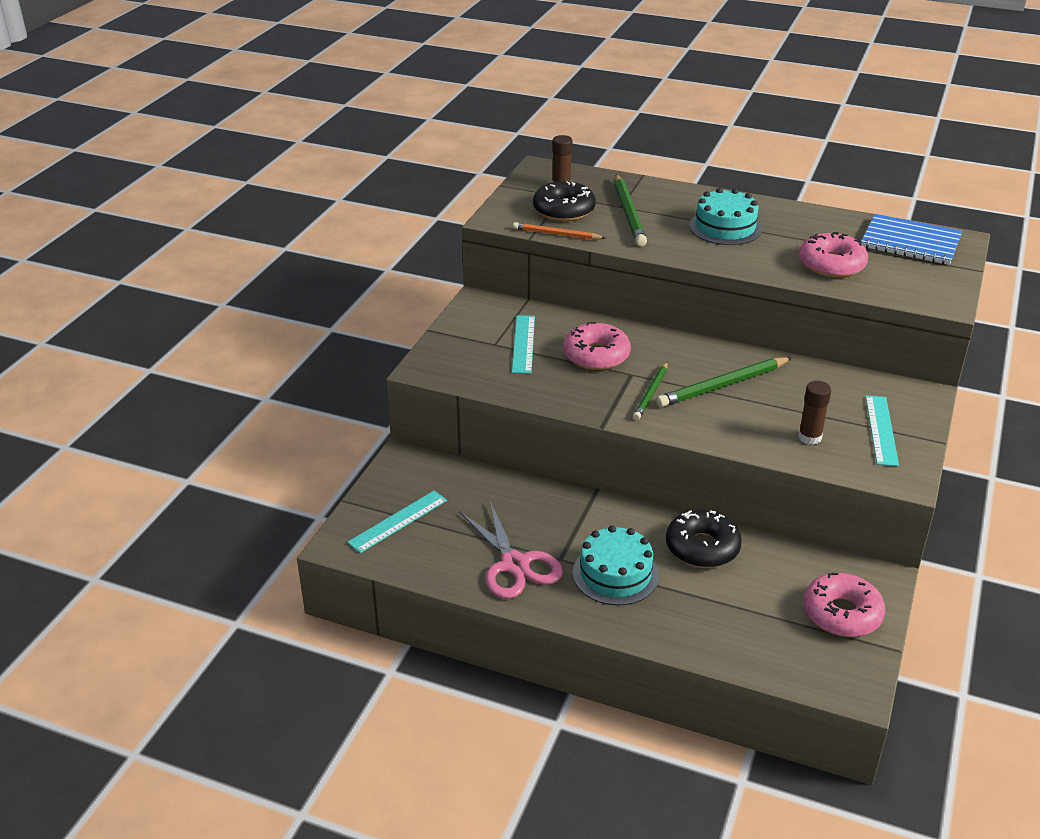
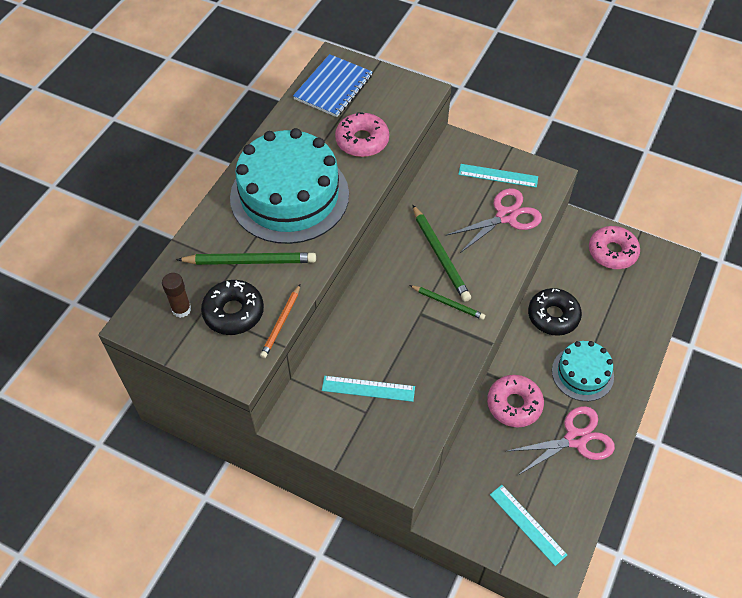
camera: 85 degrees left, 20 degrees up
pink donut [563,322,631,370] -> pink donut moved to [487,375,544,427]
turquoise cake [689,188,762,245] -> turquoise cake [230,128,349,244], size x1.87
brown glue stick [798,381,831,445] -> pink scissors [445,188,542,253]

